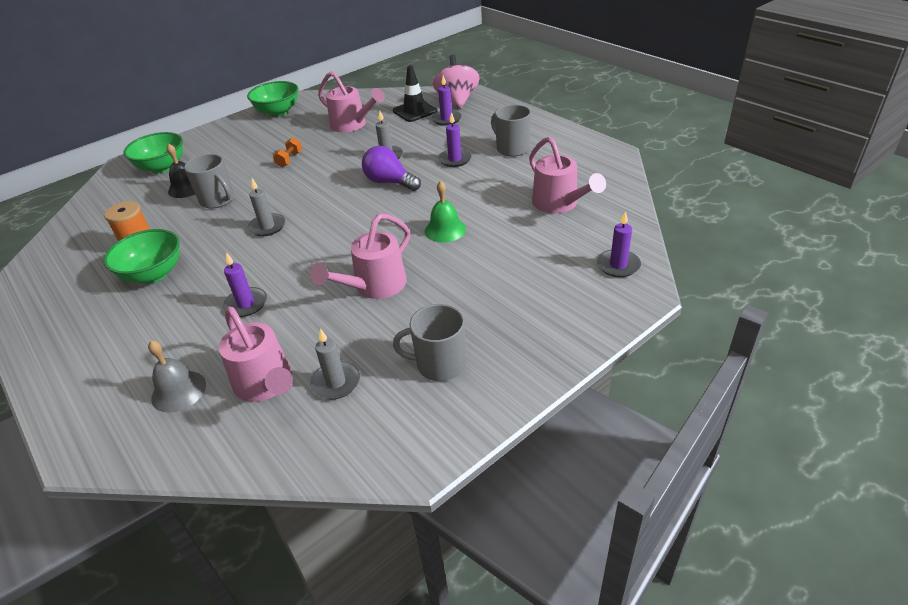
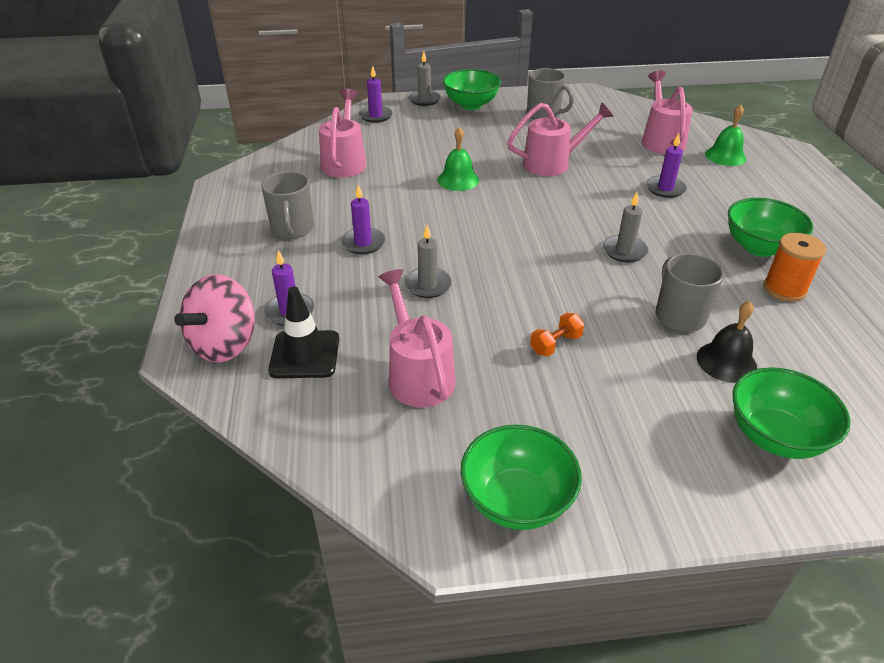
camera: 150 degrees left, 0 degrees up
grey bell [148,340,206,413] -> green bell [705,105,746,166]
grey candle [310,329,360,399] -> grey candle moved to [408,51,441,106]
purple light bulb [362,146,421,191] -> none
none -> green bowl [443,69,501,110]

